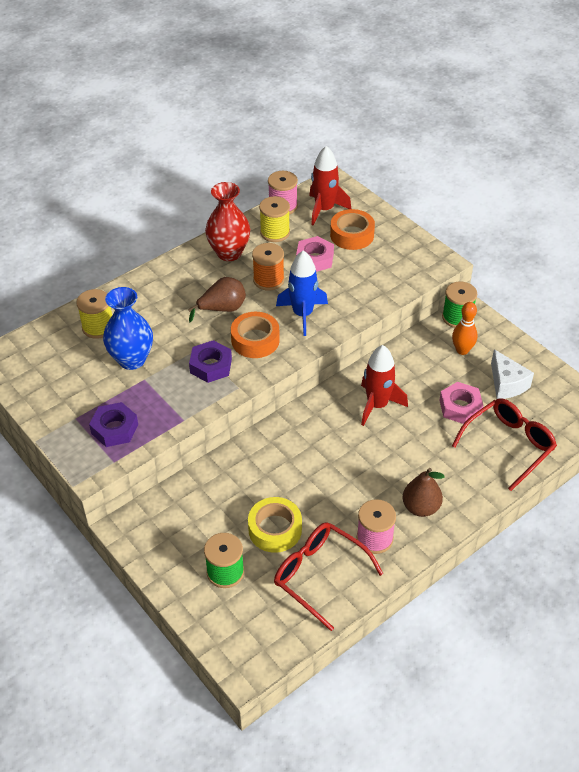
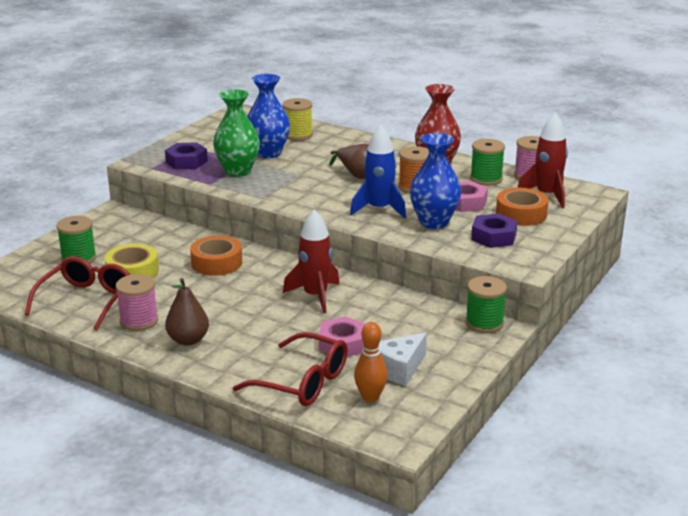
camera: 70 degrees right, 20 degrees down
purple nut [189,340,232,383] -> purple nut moved to [471,213,517,248]
orange tape [231,312,280,358] -> orange tape moved to [190,235,242,276]
yellow spool [259,196,290,242] -> green spool [470,139,505,185]
orange bowling pin [452,302,477,355] -> orange bowling pin moved to [354,322,388,402]
none -> green vase [213,89,260,177]
none -> blue vase [410,133,461,229]

